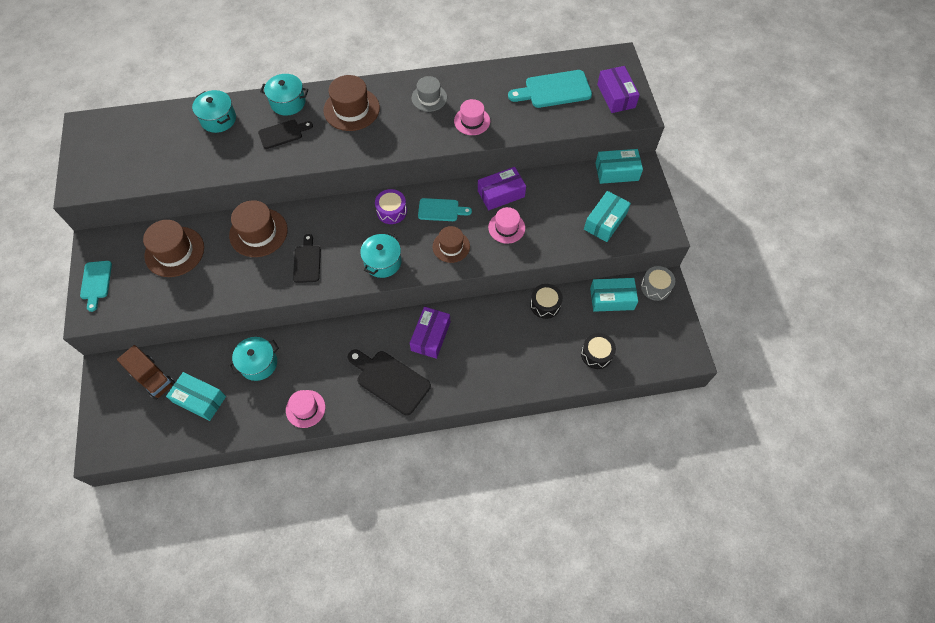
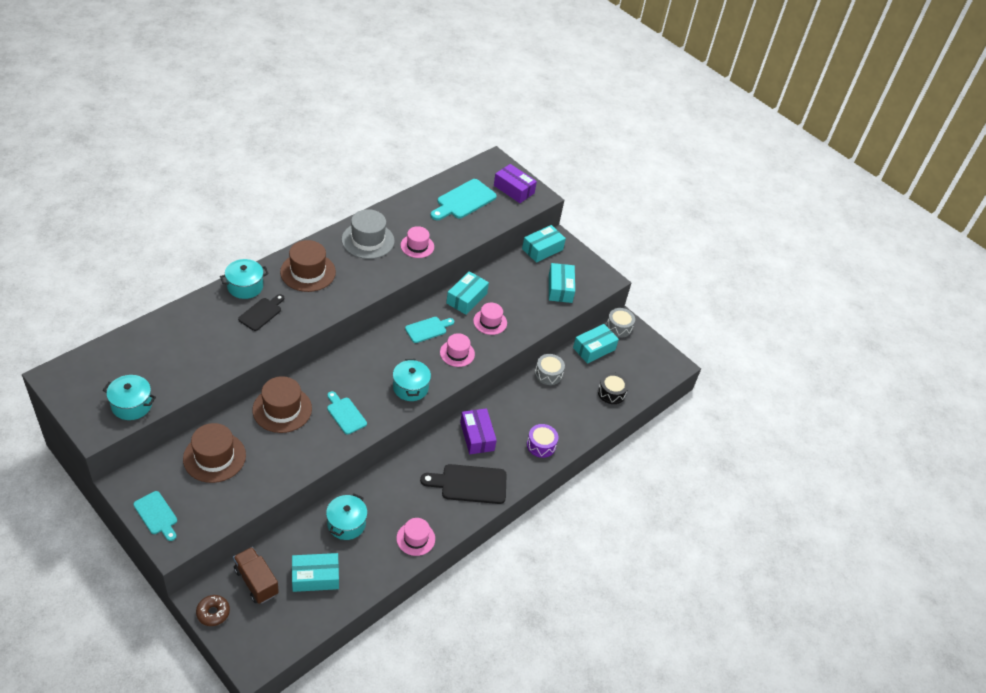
camera: 40 degrees left, 15 degrees down
brown truck [117,345,175,400] -> brown truck turned 135 degrees counterclockwise [233,547,279,604]
turquoise pot [192,90,236,133] -> turquoise pot moved to [103,375,156,420]
black cutting board [293,234,321,283] -> turquoise cutting board [327,391,367,434]
purple drum [375,189,407,224] -> purple drum moved to [527,424,558,458]
grey hat [412,76,447,112] -> grey hat [342,209,395,259], size x1.55
brown hat [433,226,470,263] -> pink hat [440,333,475,367]
purple box [478,167,526,210] -> turquoise box [446,271,489,315]
black drum [530,284,563,319] -> grey drum [535,354,565,385]
none -> brown donut [196,595,230,626]

